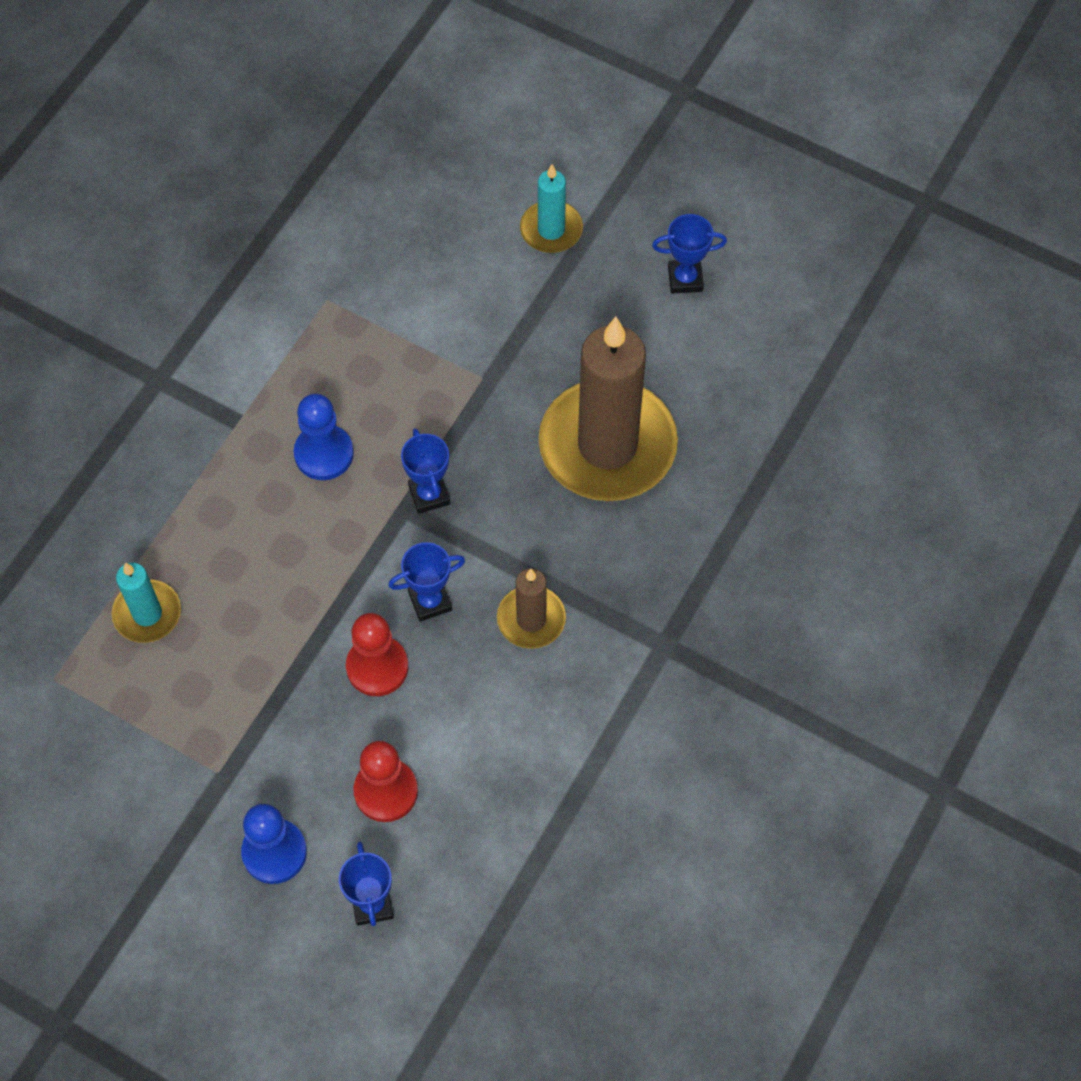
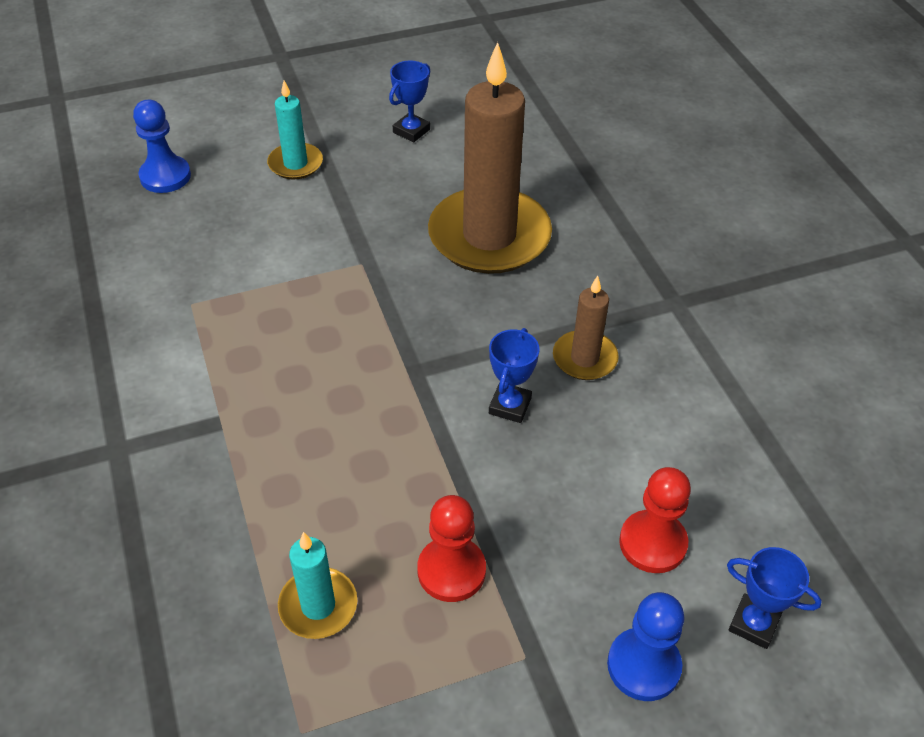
camera: 50 degrees left, 15 degrees down
blue pawn [294,394,354,480] -> blue pawn moved to [133,100,191,193]
red pawn [346,613,408,696] -> red pawn moved to [417,495,486,602]
blue trophy [401,428,450,514] -> none

